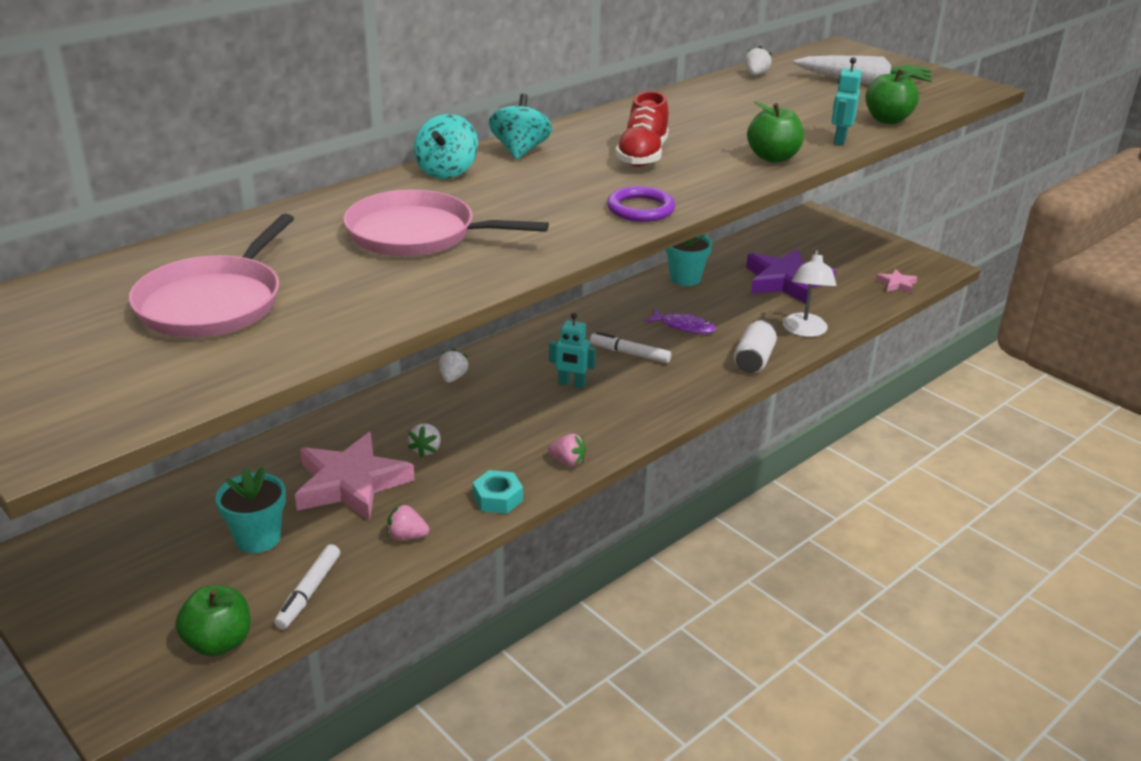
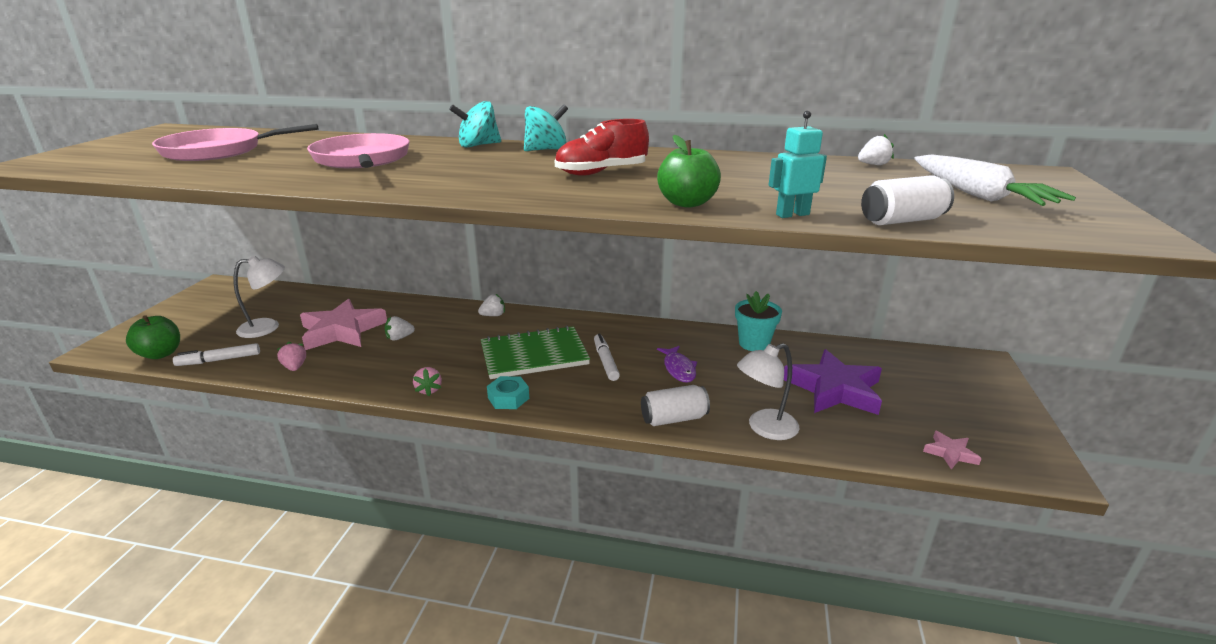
camera: 55 degrees right, 5 degrees down
turquoise flower pot [216,467,286,553] -> white lamp [234,256,285,338]
turquoise nut [473,470,523,514] -> turquoise nut moved to [487,376,529,409]
turquoise robot [549,313,596,388] -> green notebook [481,325,590,379]
purple ring [607,186,675,222] -> none
green apple [865,69,921,124] -> white can [861,175,954,225]

